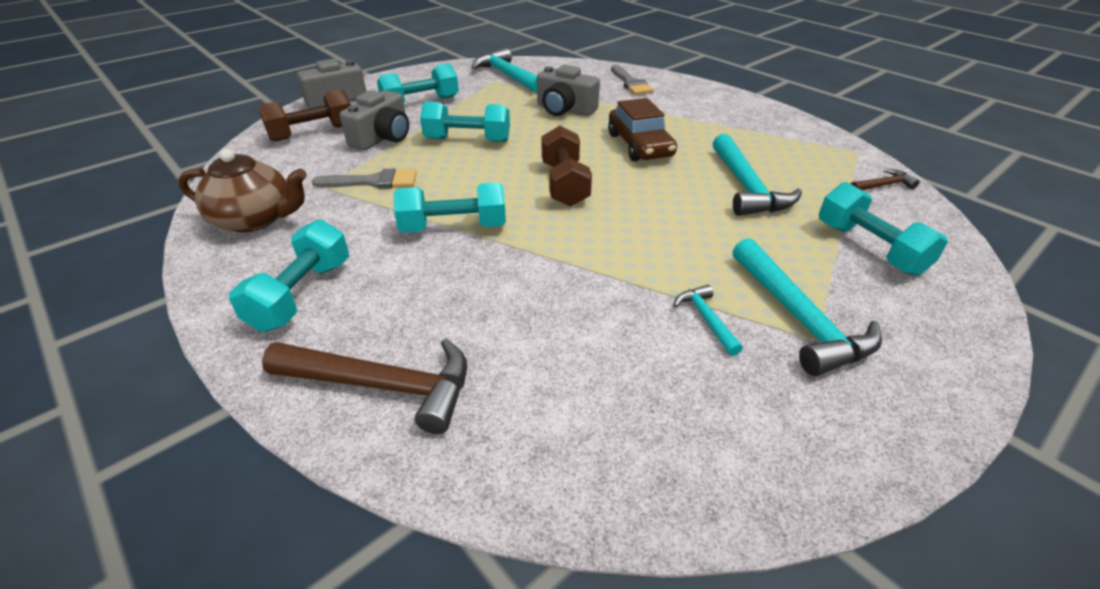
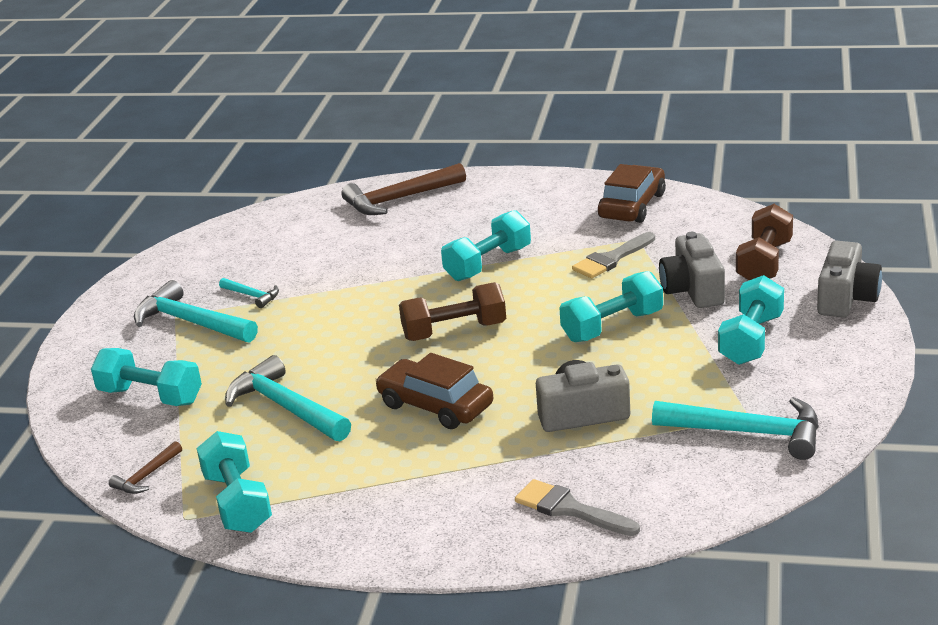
camera: 145 degrees right, 10 degrees down
brown teapot [178,149,307,233] -> brown car [598,164,666,223]
turquoise dumbbell [229,219,349,332] -> turquoise dumbbell moved to [197,431,272,533]
brown dumbbell [541,126,592,207] -> brown dumbbell turned 60 degrees counterclockwise [399,282,506,341]

